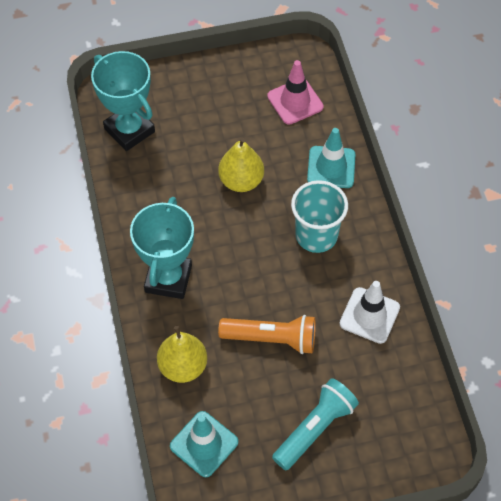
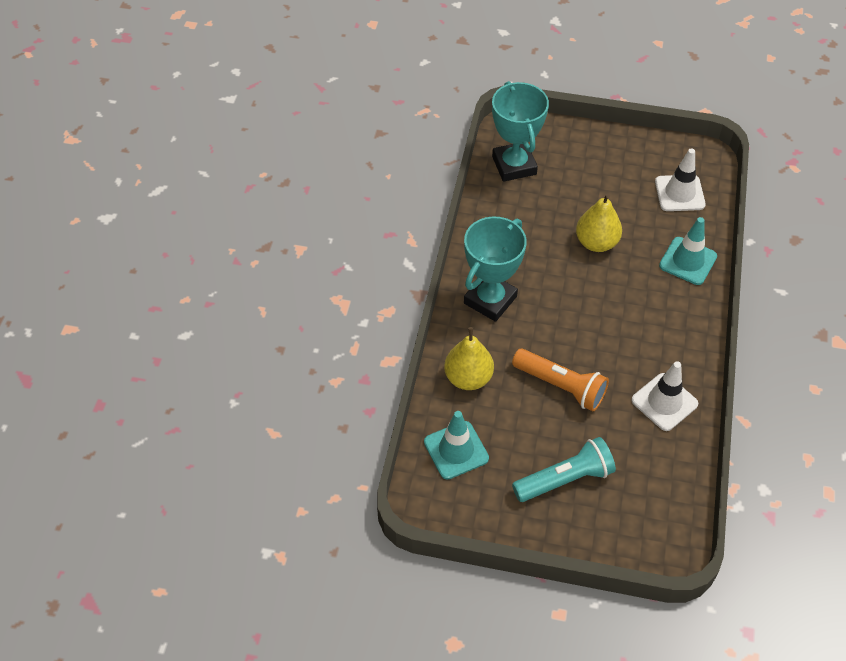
camera: 25 degrees right, 5 degrees down
pink traffic cone [267,60,324,125] -> white traffic cone [655,148,706,211]
turquoise cup [291,180,348,253] -> none

